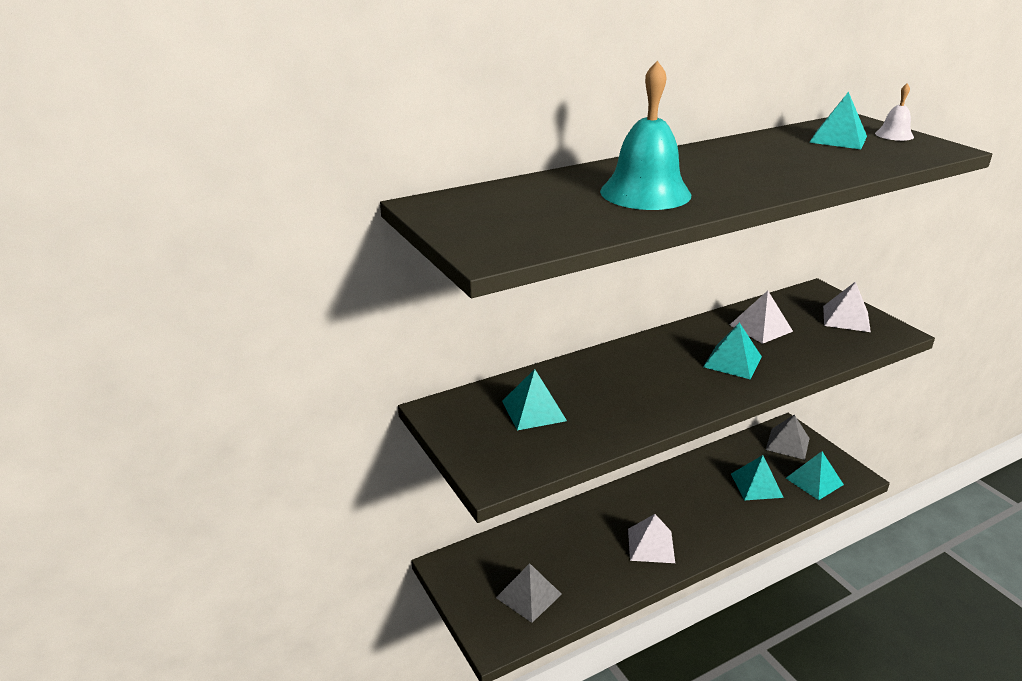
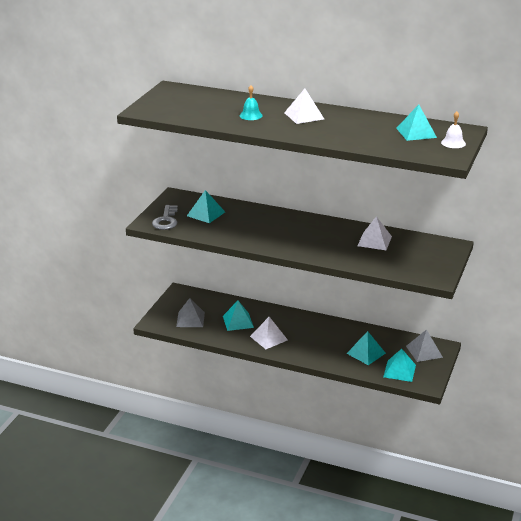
camera: 50 degrees right, 0 degrees up
turquoise bell [600,60,691,210] -> turquoise bell [240,85,263,120], size x0.48
turquoise pyramid [703,322,762,379] -> turquoise pyramid moved to [223,301,254,331]
white pyramid [823,281,871,332] -> white pyramid moved to [284,88,324,124]
none -> grey key [152,205,178,230]

